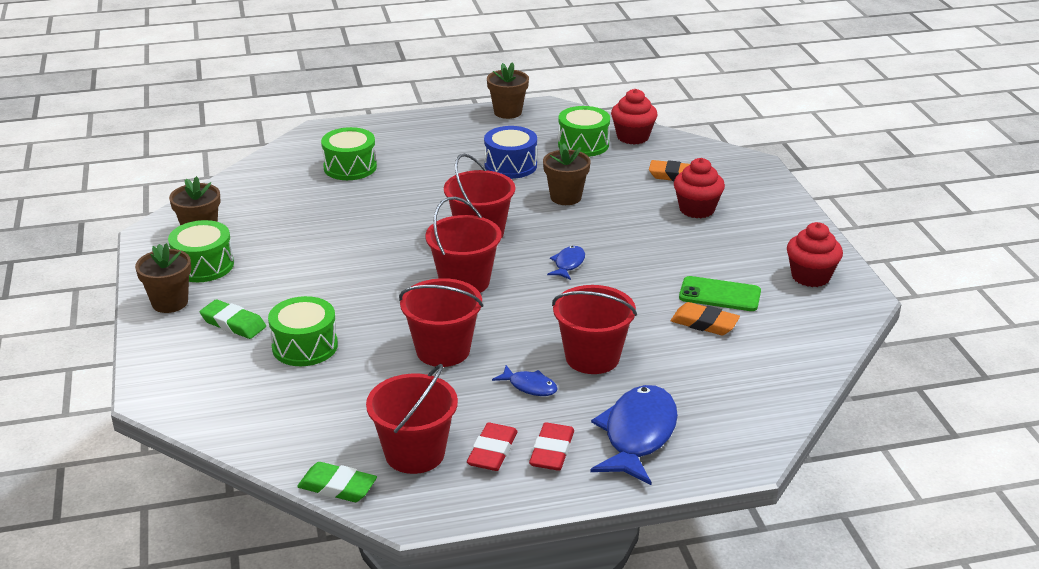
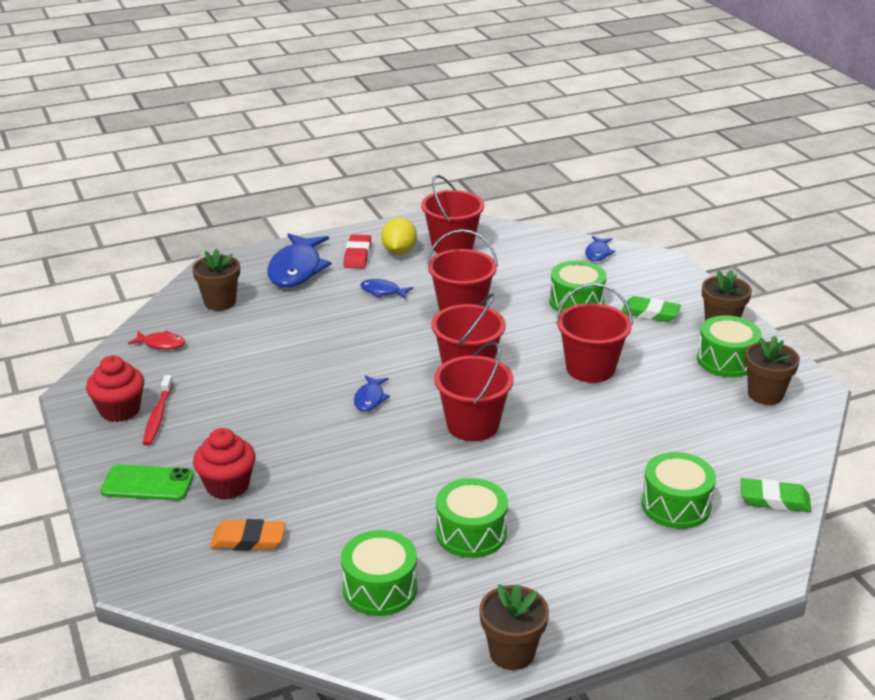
camera: 170 degrees right, 0 degrees up
green eraser [297,462,377,502] -> green eraser moved to [740,478,811,512]
red eraser [467,422,517,471] -> yellow lemon [381,218,417,255]
blue drum [484,126,537,179] -> green drum [436,478,508,558]
brown flower pot [543,144,591,205] -> brown flower pot moved to [192,249,240,311]
red bucket [552,285,637,374] -> red bucket moved to [556,283,633,383]
red cupcake [611,89,657,145] -> none
orange eraser [671,302,740,335] -> none
green phone [679,276,761,311] -> green phone moved to [101,464,194,501]
none -> red fish [128,330,186,350]
none -> red toothbrush [143,375,173,446]
none -> blue fish [585,236,615,261]

